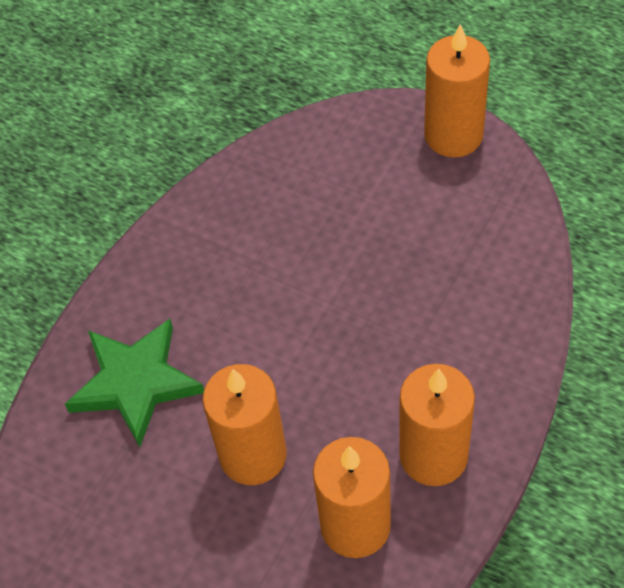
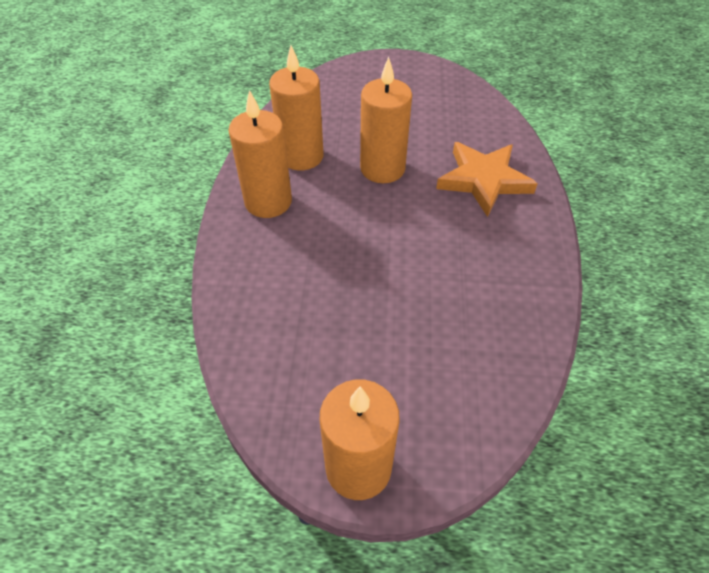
camera: 150 degrees right, 5 degrees down
green star [65,319,204,447] -> orange star [436,142,538,217]

